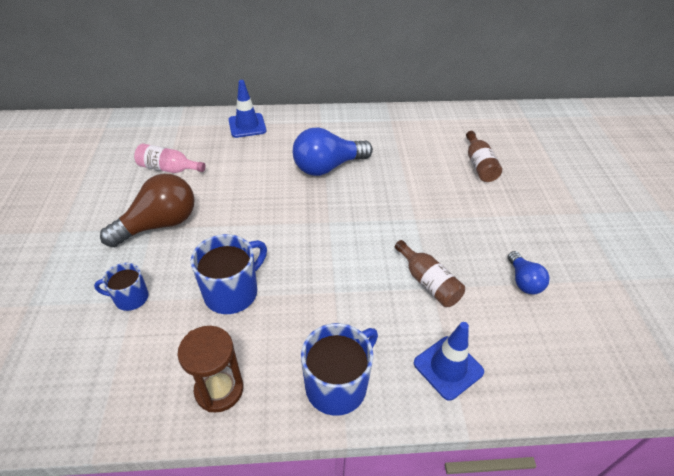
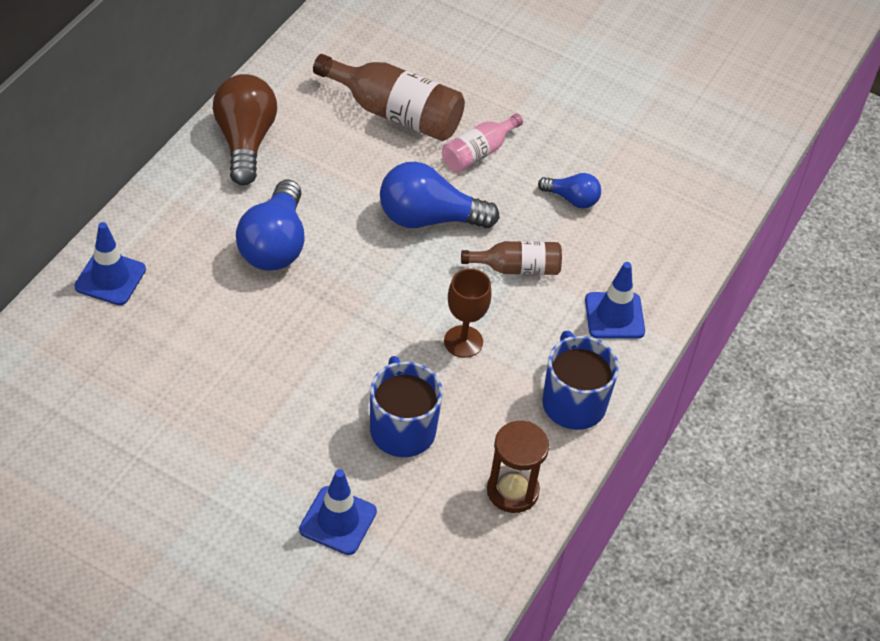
camera: 60 degrees left, 5 degrees up
blue mug [94,263,148,311] -> blue traffic cone [299,469,377,555]
brown light bulb [100,174,195,247] -> brown light bulb moved to [213,74,277,185]
pink bottle [134,144,205,173] -> pink bottle moved to [442,114,523,172]
brown bottle [466,131,502,182] -> brown bottle [313,54,465,141], size x1.68
none -> blue light bulb [380,162,499,228]
none -> brown goblet [444,269,491,358]

